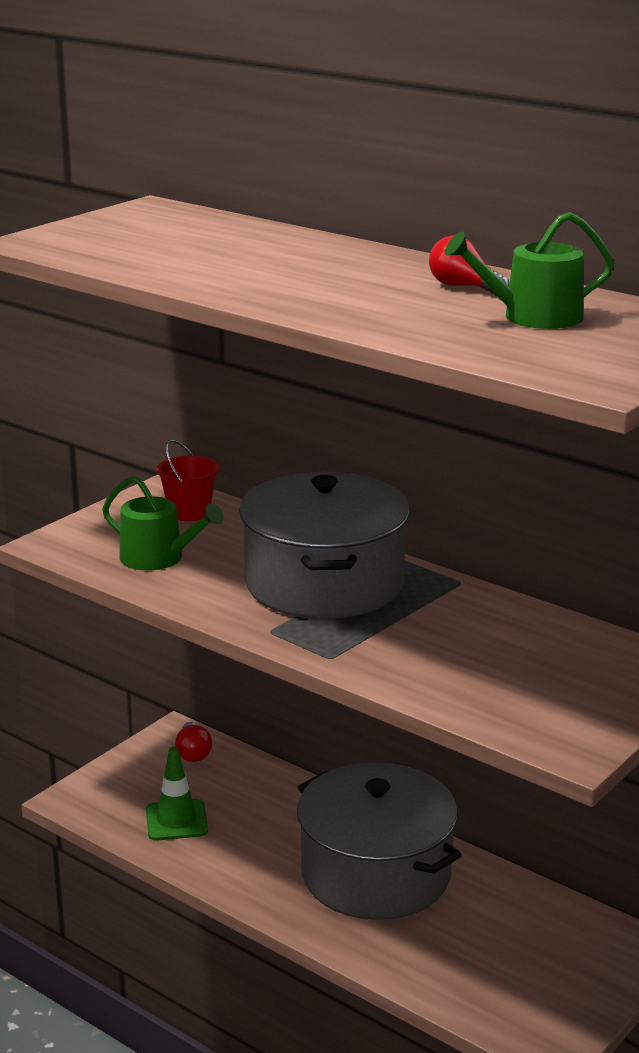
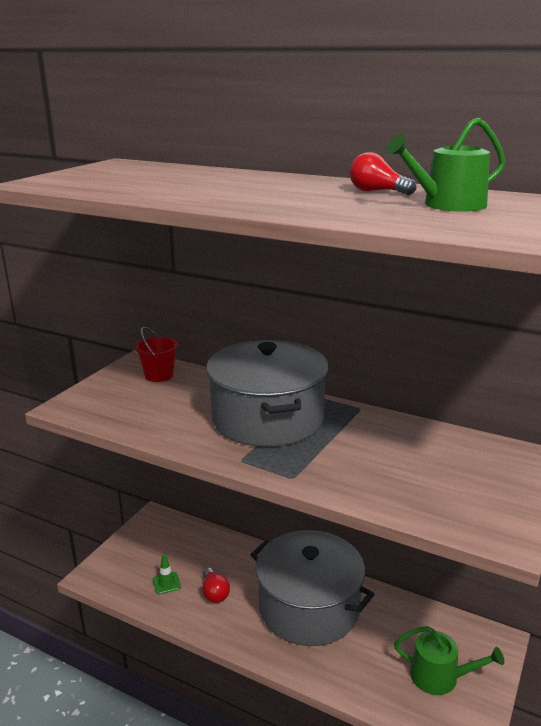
camera: 10 degrees left, 0 degrees up
green watering can [102,476,224,571] -> green watering can moved to [394,626,504,695]
green traffic cone [146,746,208,841] -> green traffic cone [153,554,181,594], size x0.63
red light bulb [175,722,212,762] -> red light bulb moved to [203,568,230,603]

